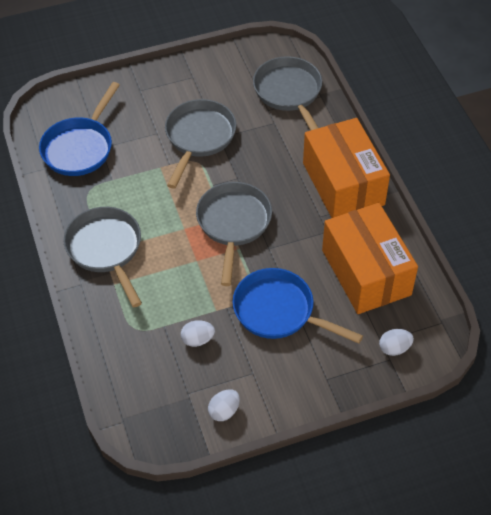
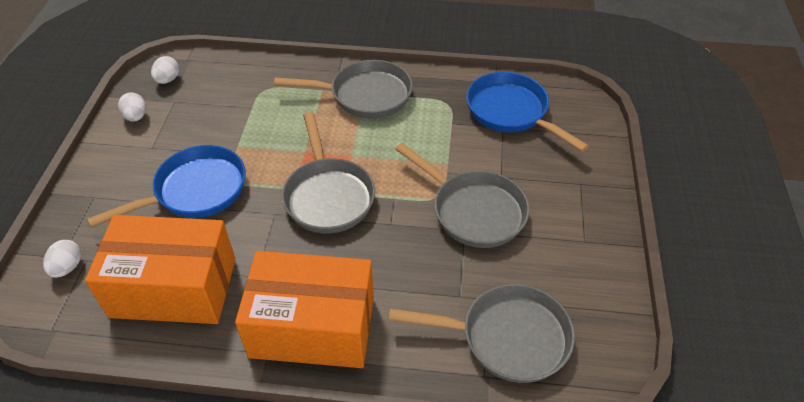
camera: 115 degrees right, 5 degrees down
white egg [181,320,215,347] -> white egg moved to [151,56,179,84]
grey pan [196,182,272,286] -> grey pan turned 45 degrees clockwise [282,112,375,233]

